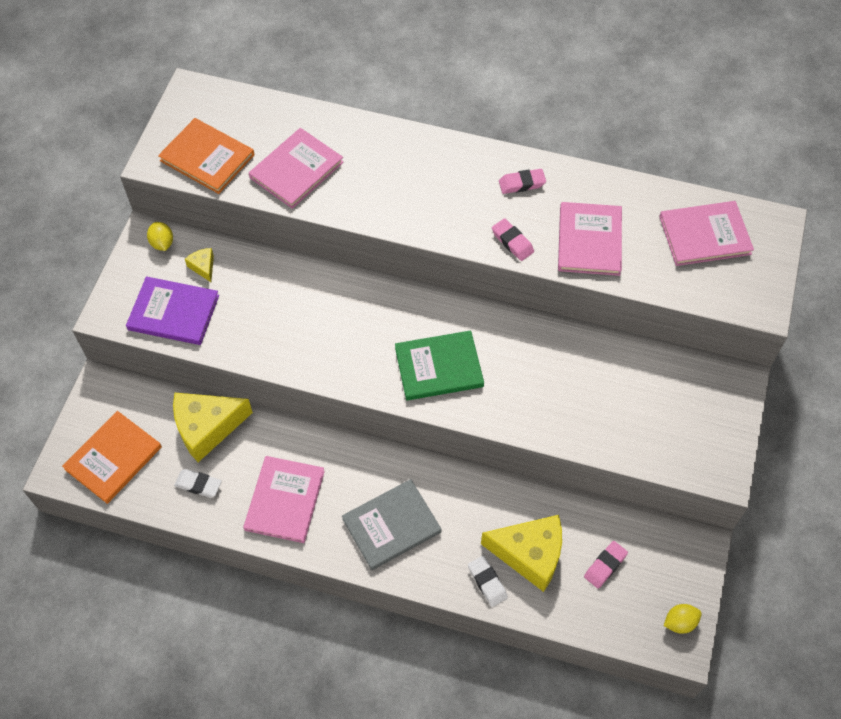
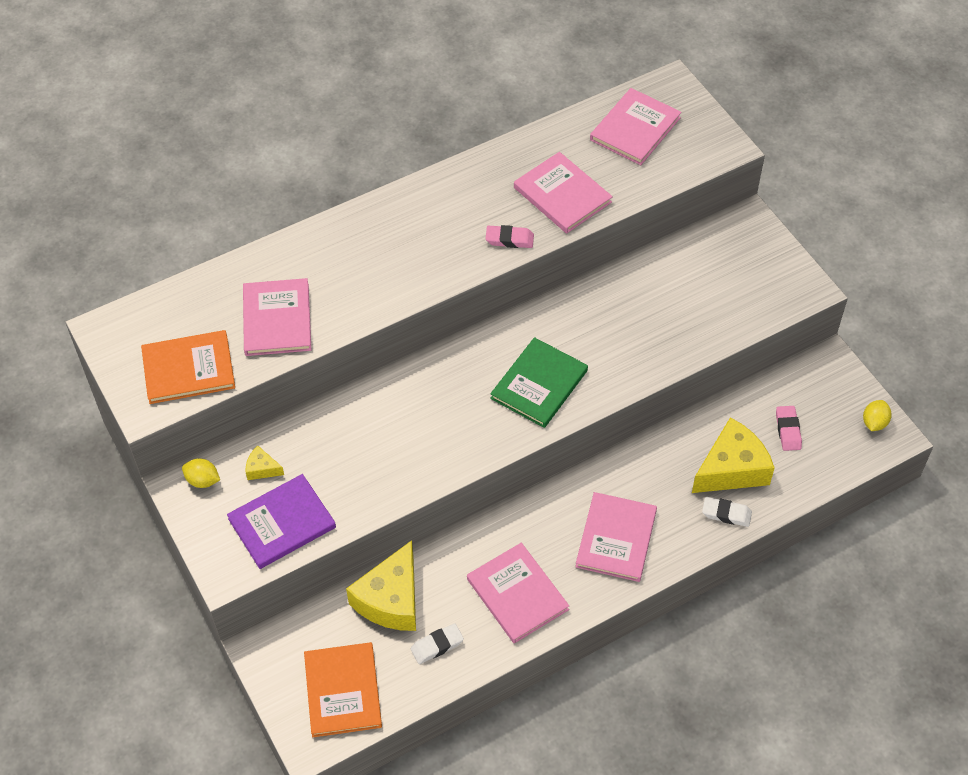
camera: 45 degrees left, 5 degrees down
grey book [342,479,442,570] -> pink book [575,492,657,582]
pink eraser [499,169,546,194] -> none

